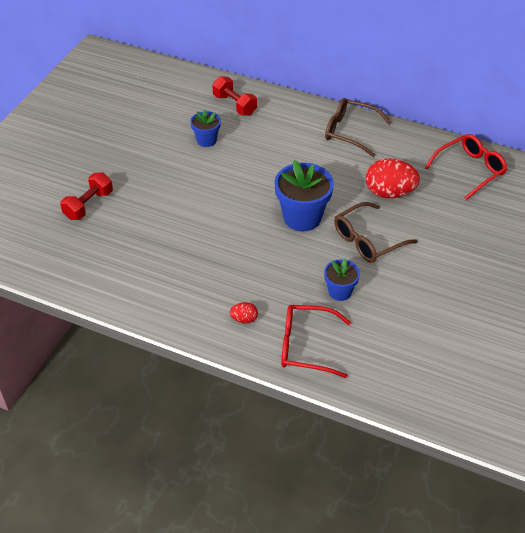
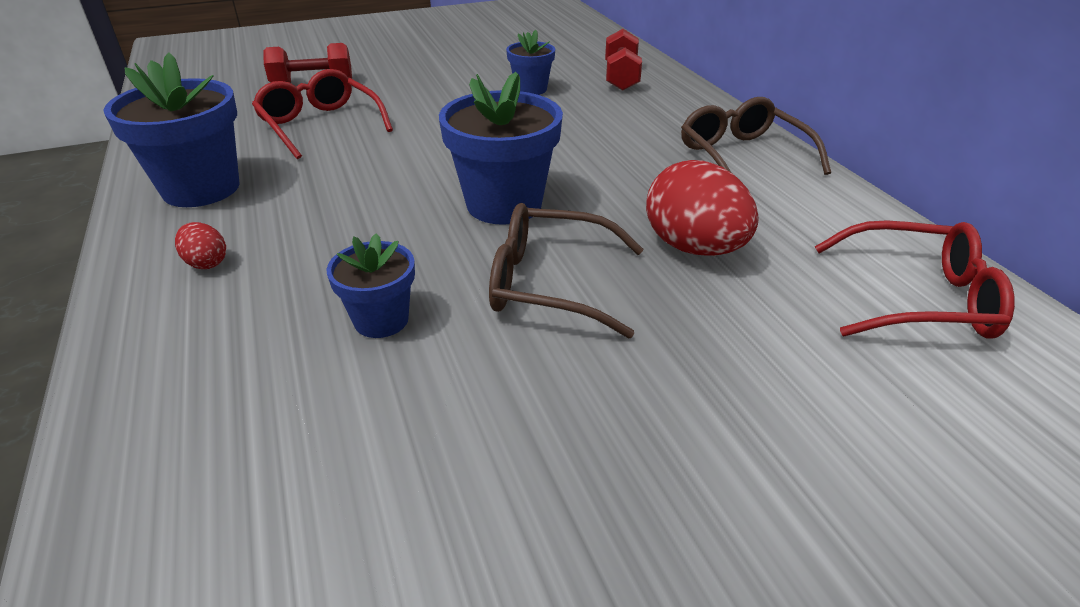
camera: 45 degrees right, 10 degrees down
red glasses [281,305,351,378] -> red glasses moved to [252,69,393,159]
none -> blue flower pot [103,52,239,207]

